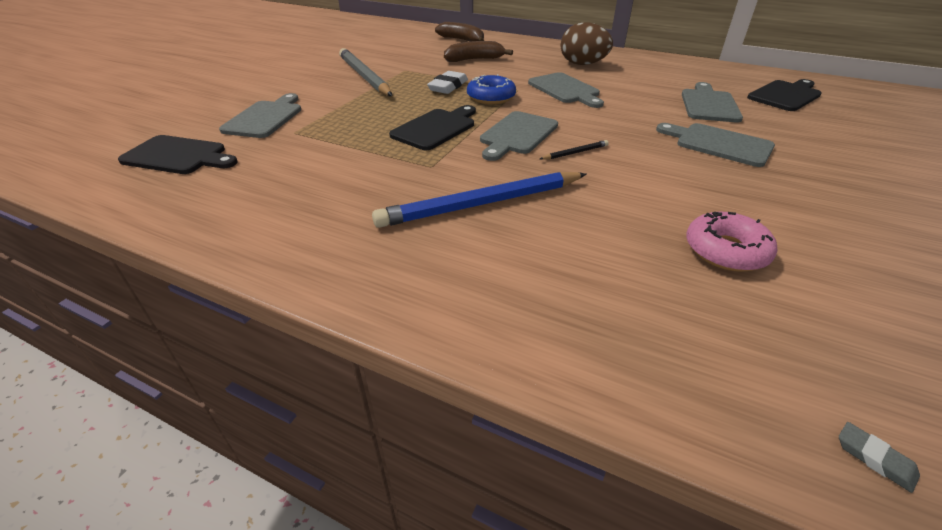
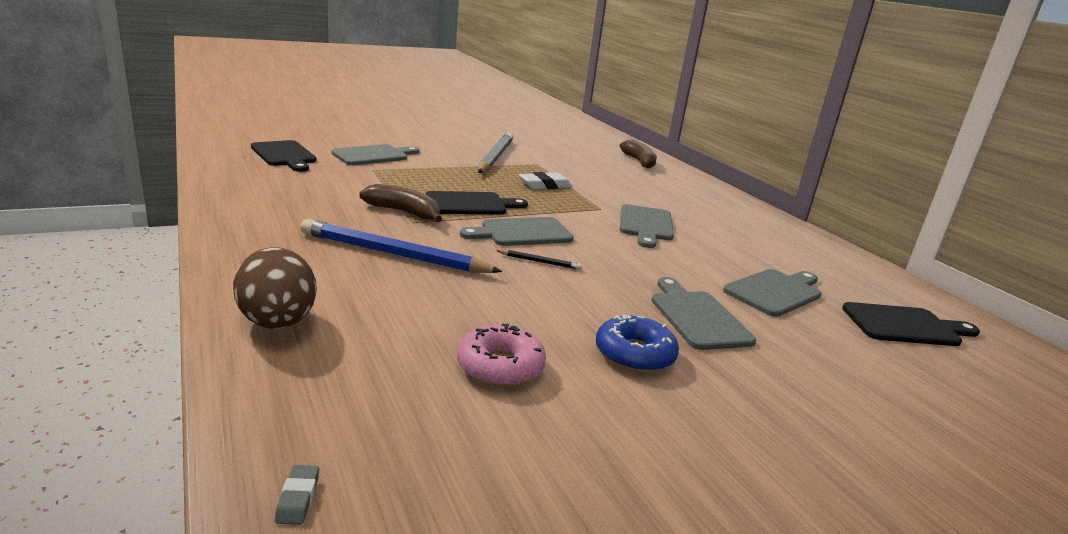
camera: 35 degrees right, 15 degrees down
brown banana [444,41,513,62] -> brown banana moved to [359,184,442,222]
blue donut [467,74,516,104] -> blue donut moved to [596,315,679,373]
brown egg [560,22,613,65] -> brown egg moved to [233,247,317,329]

